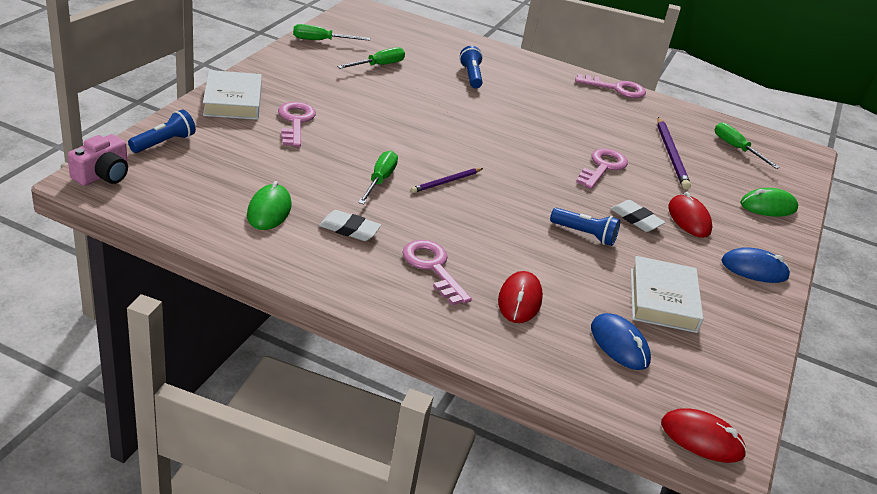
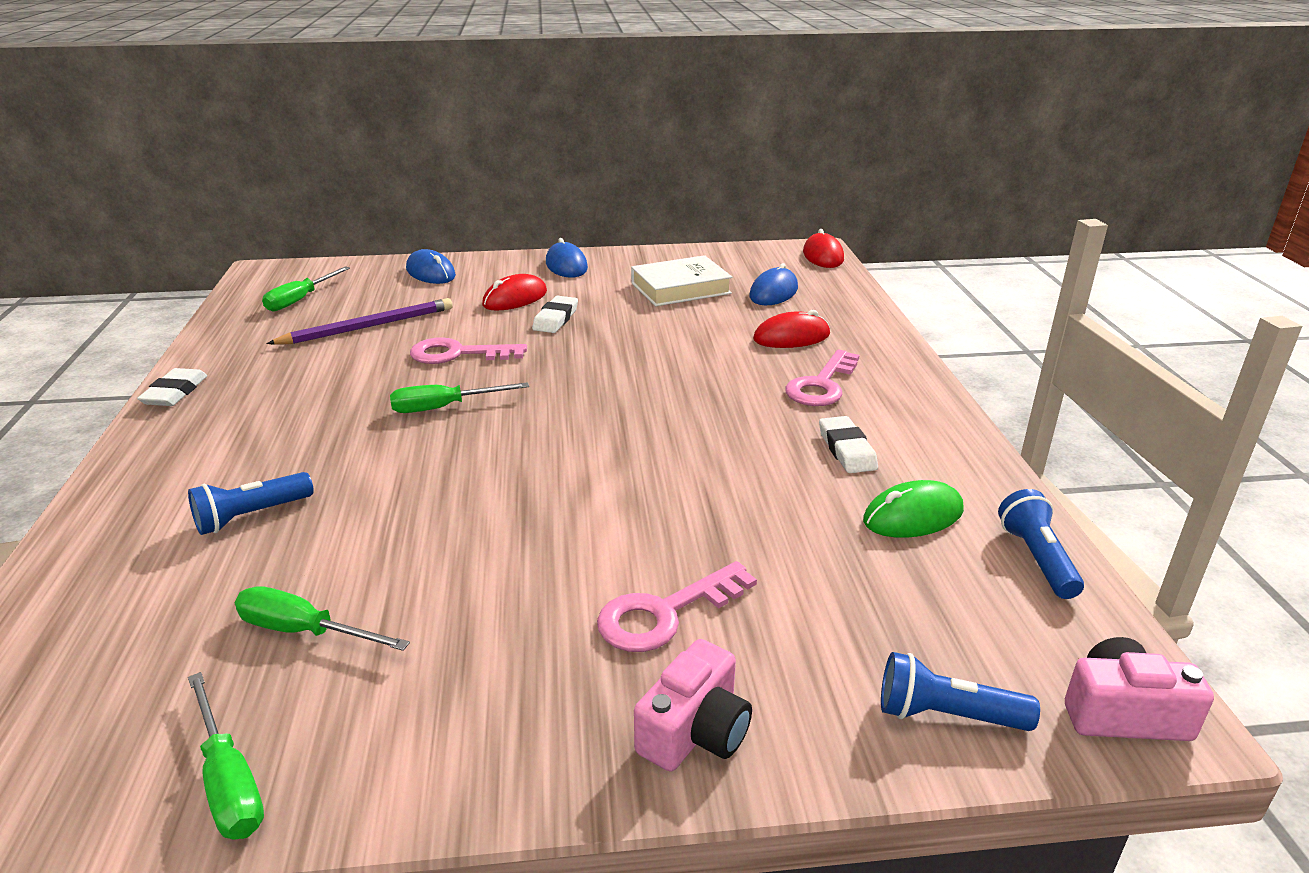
camera: 115 degrees left, 5 degrees down
white book [203,70,262,120] -> pink camera [634,639,752,772]
green screwdriver [358,151,398,205] -> green screwdriver moved to [390,382,529,413]
purple pencil [411,168,483,193] -> none
blue flashlight [550,208,620,246] -> blue flashlight moved to [998,489,1084,599]
pink key [575,74,646,98] -> white eraser [137,368,207,406]
green mouse [740,188,798,217] -> blue mouse [406,249,456,284]

